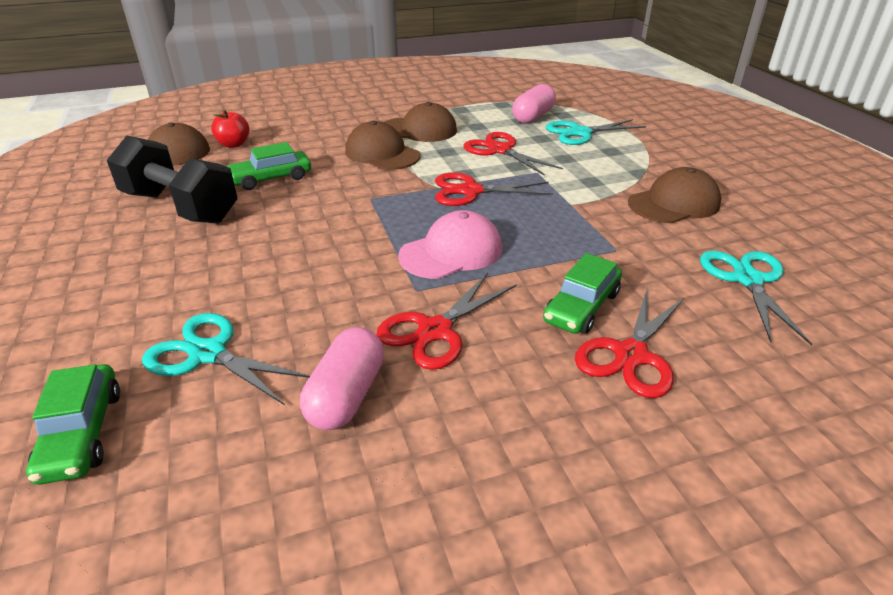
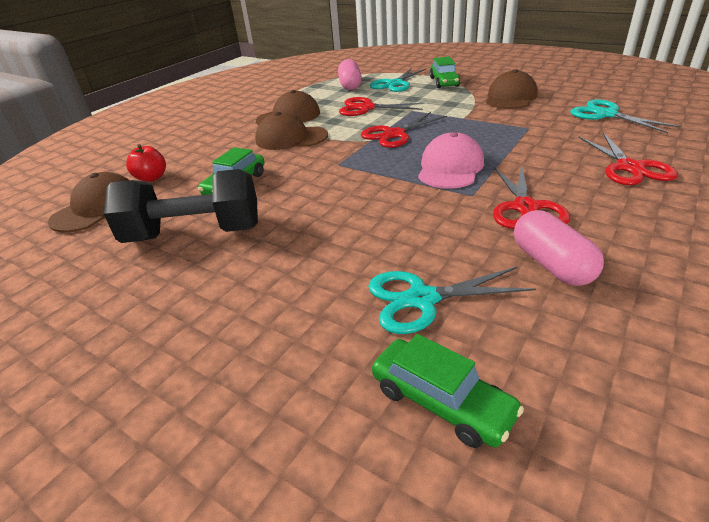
camera: 35 degrees left, 0 degrees up
green car [543,253,622,334] -> green car moved to [430,57,460,88]

